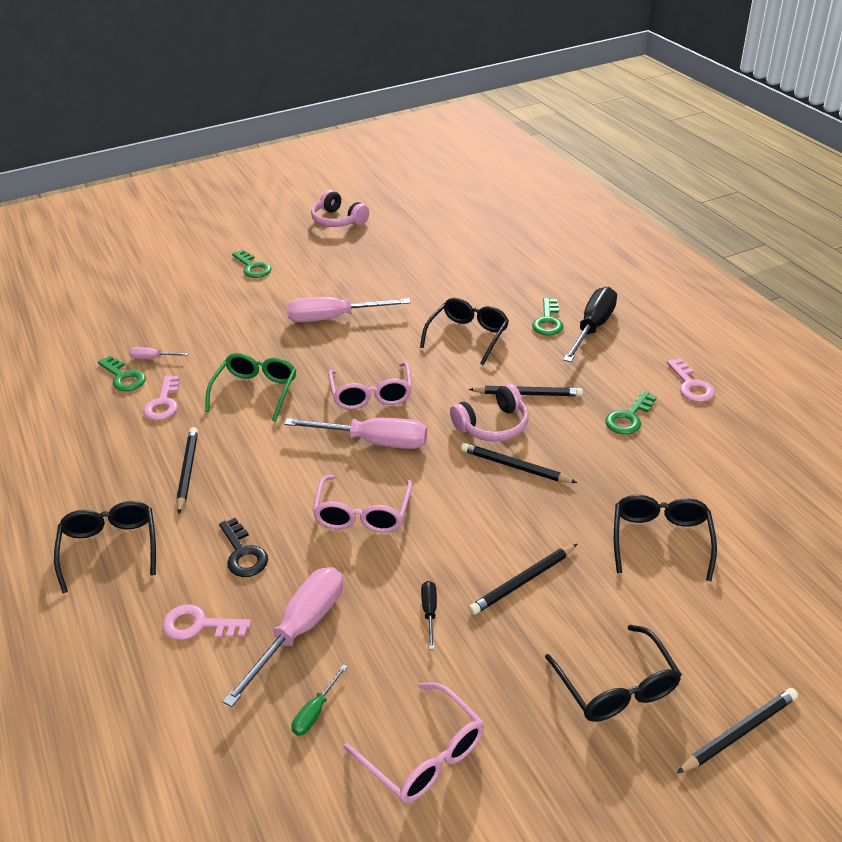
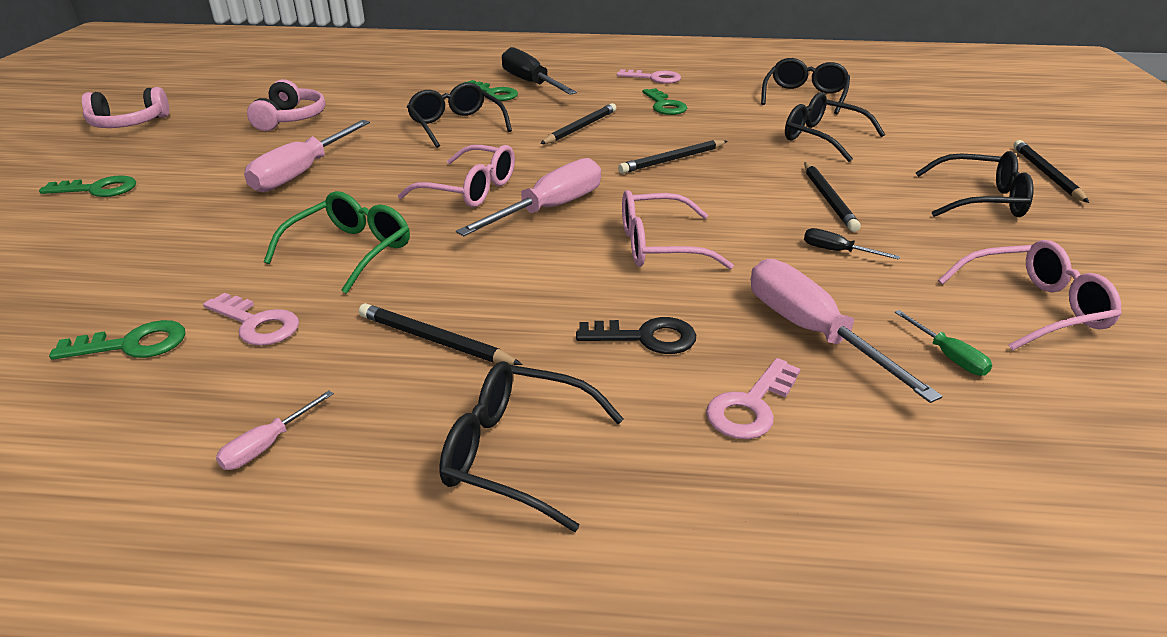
camera: 60 degrees left, 5 degrees down
pink screwdriver [129,347,188,359] -> pink screwdriver moved to [216,390,334,470]
green glasses [205,353,296,422] -> green glasses turned 75 degrees clockwise [264,191,410,294]
pink glasses [313,475,412,533] -> pink glasses turned 135 degrees clockwise [622,190,734,269]
pink headphones [450,384,529,442] -> pink headphones moved to [247,79,326,131]
none -> black glasses [761,58,850,114]

